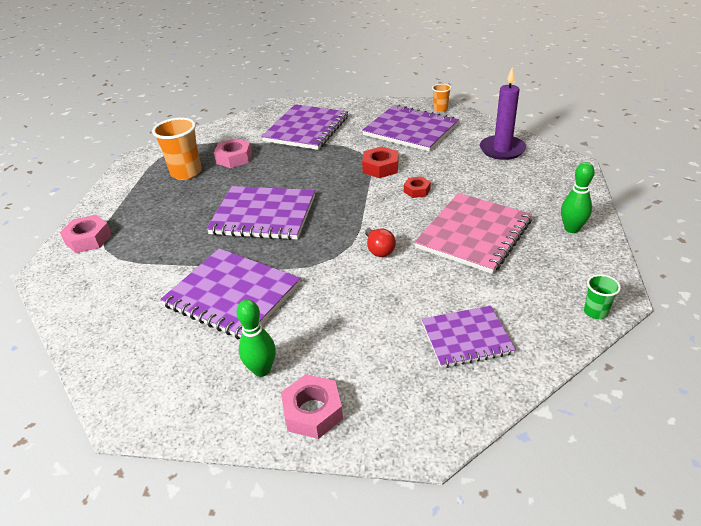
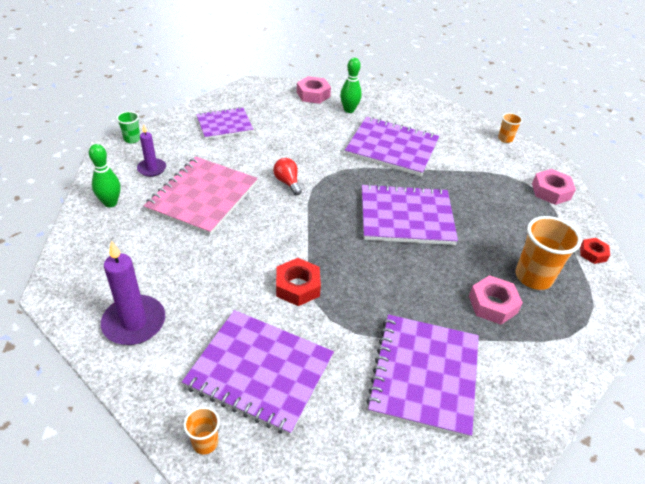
camera: 165 degrees right, 5 degrees up
red nut [404,176,431,198] -> red nut moved to [580,238,610,264]
none -> purple candle [137,124,166,177]
none -> orange cup [498,113,523,143]

